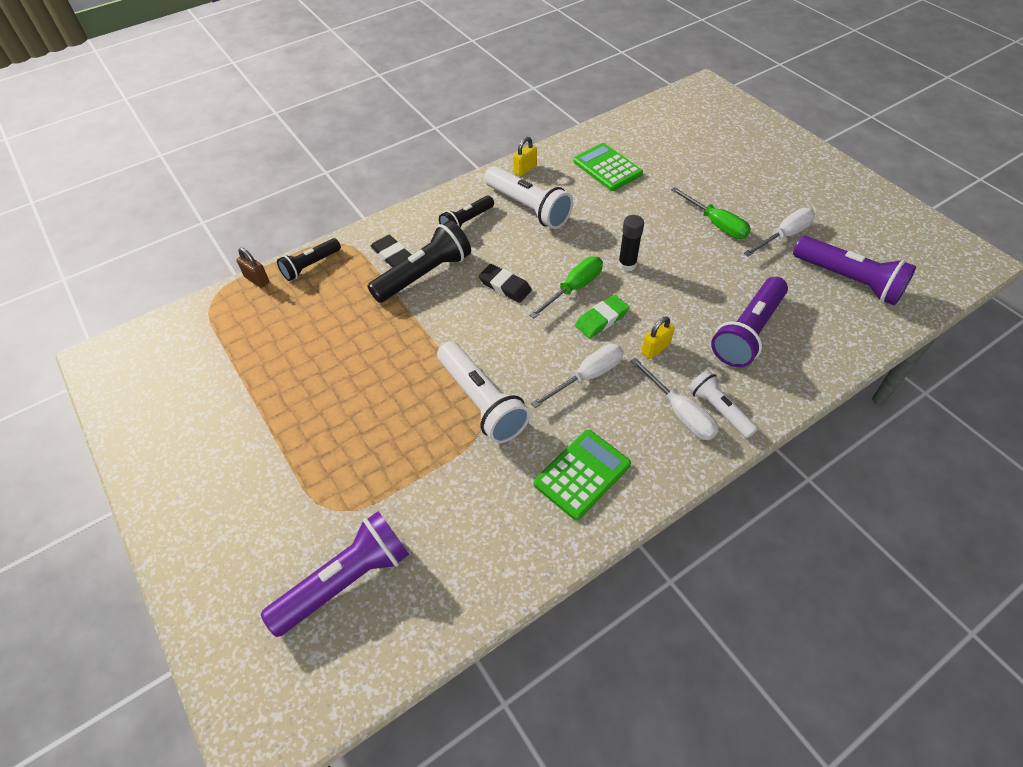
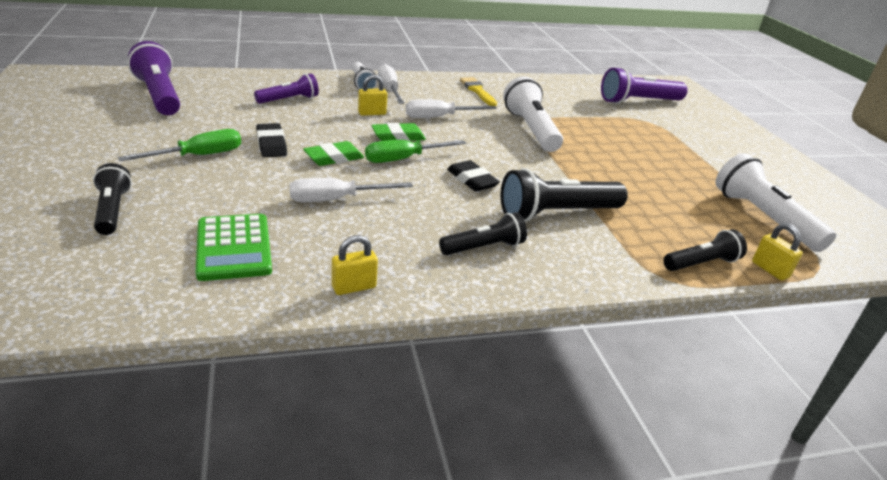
camera: 165 degrees left, 20 degrees down
brown padlock [237,248,269,288] -> yellow padlock [752,223,803,280]
black eraser [371,235,411,267] -> black eraser moved to [256,123,287,157]
white flashlight [484,166,573,229] -> white flashlight moved to [715,153,836,252]
green calculator [534,430,631,520] -> yellow brush [460,77,497,106]
black glue stick [618,215,644,271] -> green eraser [303,141,364,166]
green screwdriver [671,187,751,239] -> green screwdriver turned 75 degrees clockwise [118,129,241,161]
purple flashlight [711,277,788,367] -> purple flashlight [254,73,319,104], size x0.61
white screwdriver [744,208,815,257] -> white screwdriver moved to [289,178,413,202]
none -> black flashlight [93,163,132,235]

